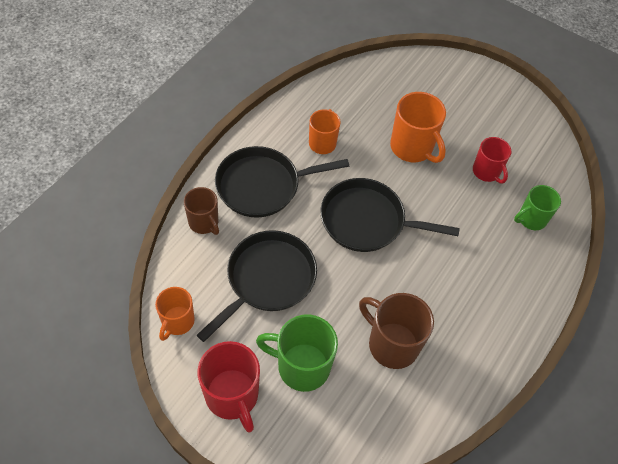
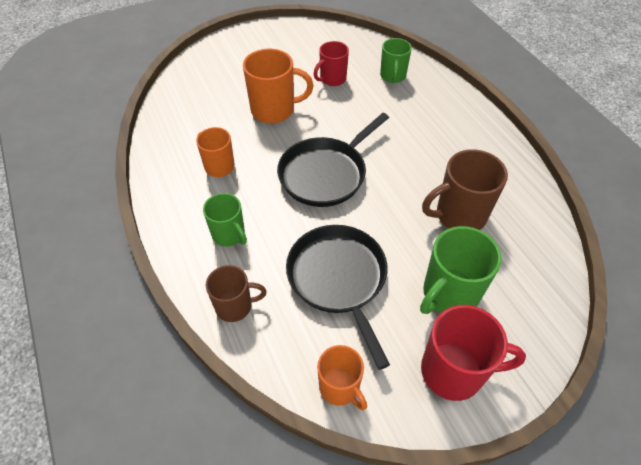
camera: 55 degrees left, 5 degrees down
black pan [215,146,349,218] -> green mug [203,193,247,247]
red mug [473,137,511,184] -> red mug turned 135 degrees clockwise [314,41,349,86]

